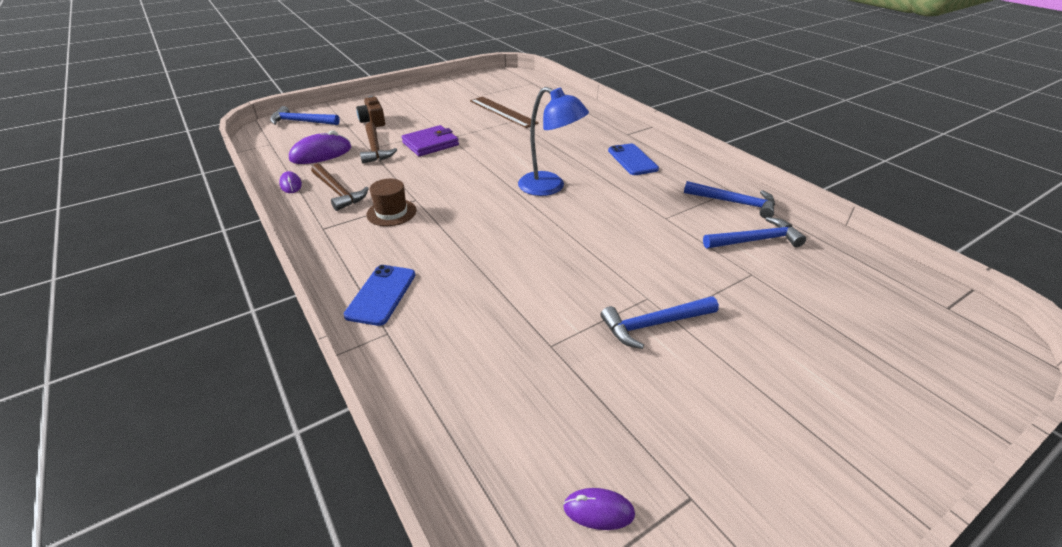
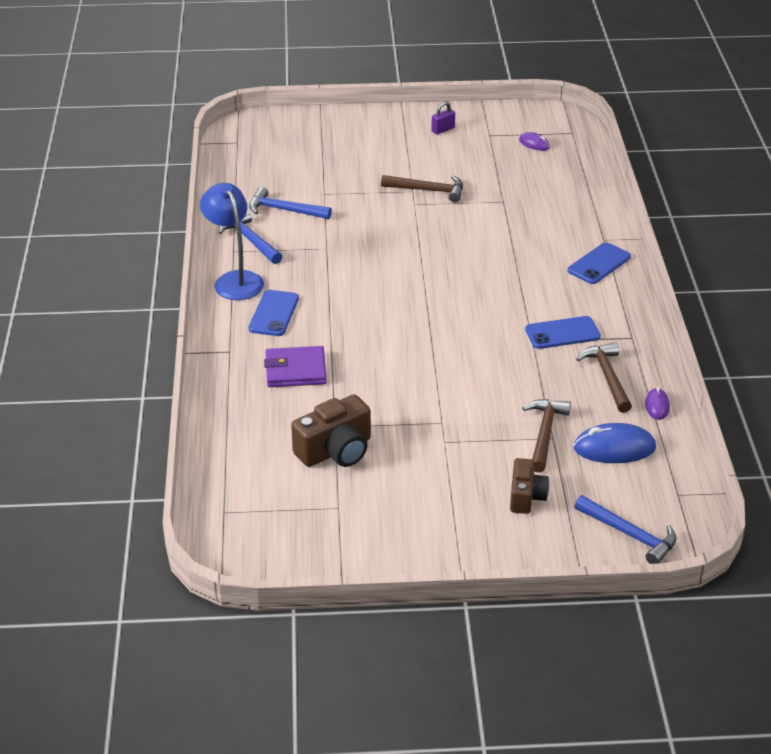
camera: 150 degrees left, 0 degrees up
purple mouse [289,130,351,164] -> blue mouse [574,423,656,463]
brown hat [366,179,416,226] -> blue phone [525,316,601,349]
purple wallet [401,125,459,156] -> purple wallet moved to [264,346,327,387]
brown ruler [470,96,539,128] -> brown camera [291,394,371,467]
blue lamp [518,87,589,196] -> blue lamp moved to [200,183,264,300]
blue hammer [601,296,719,349] -> brown hammer [381,175,463,203]
none -> purple padlock [431,102,455,135]

